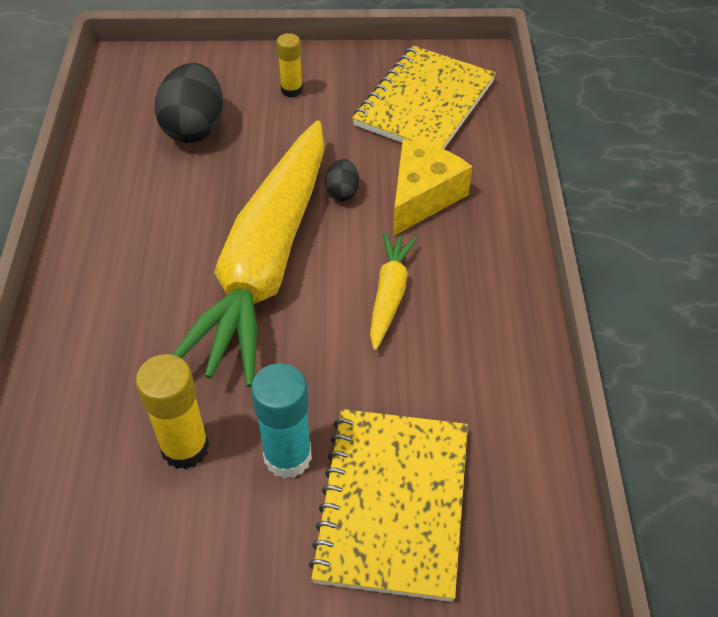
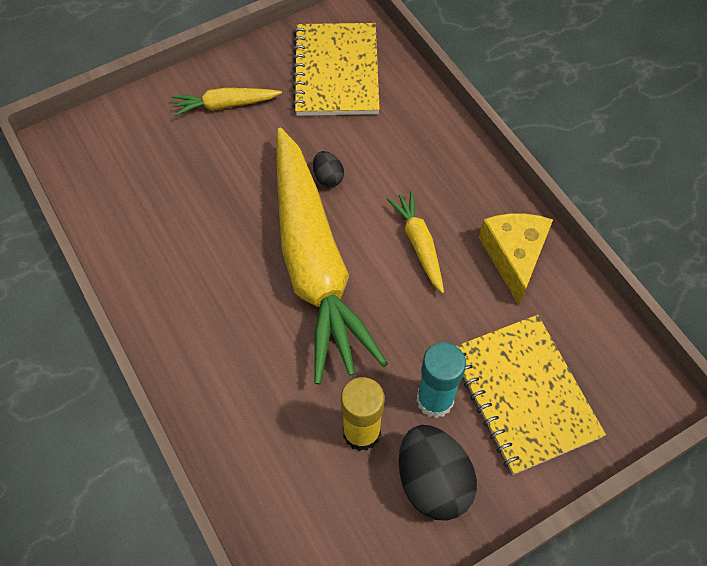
camera: 30 degrees left, 10 degrees up
black egg [155,63,223,143] -> black egg moved to [399,425,477,521]
yellow glue stick [277,33,303,98] -> yellow carrot [172,88,282,116]
yellow cheese [393,139,473,236] -> yellow cheese moved to [479,213,553,305]

